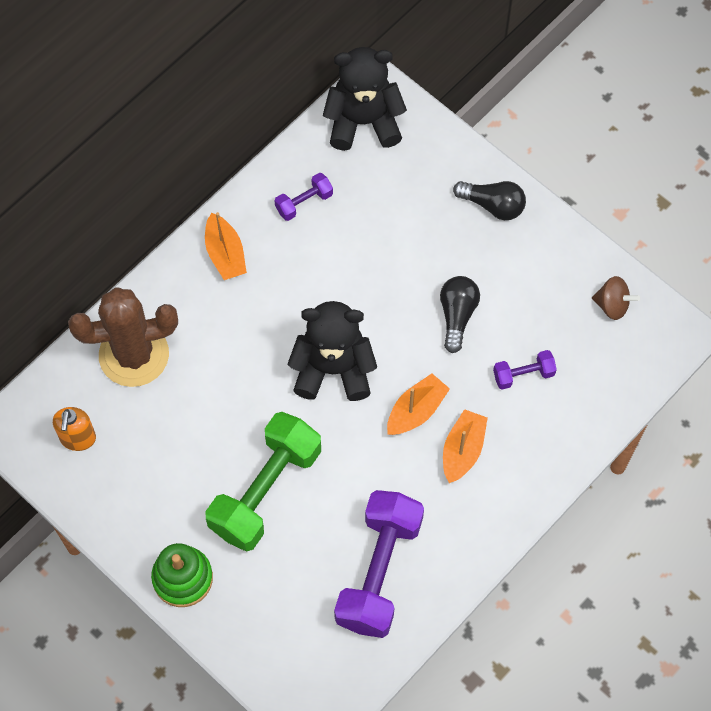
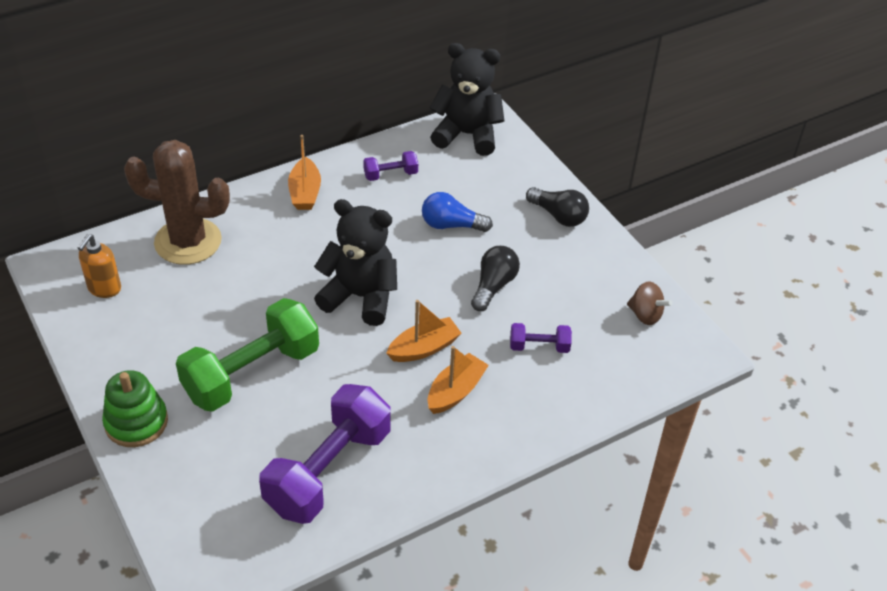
camera: 15 degrees right, 20 degrees down
none -> blue light bulb [422,192,493,232]

